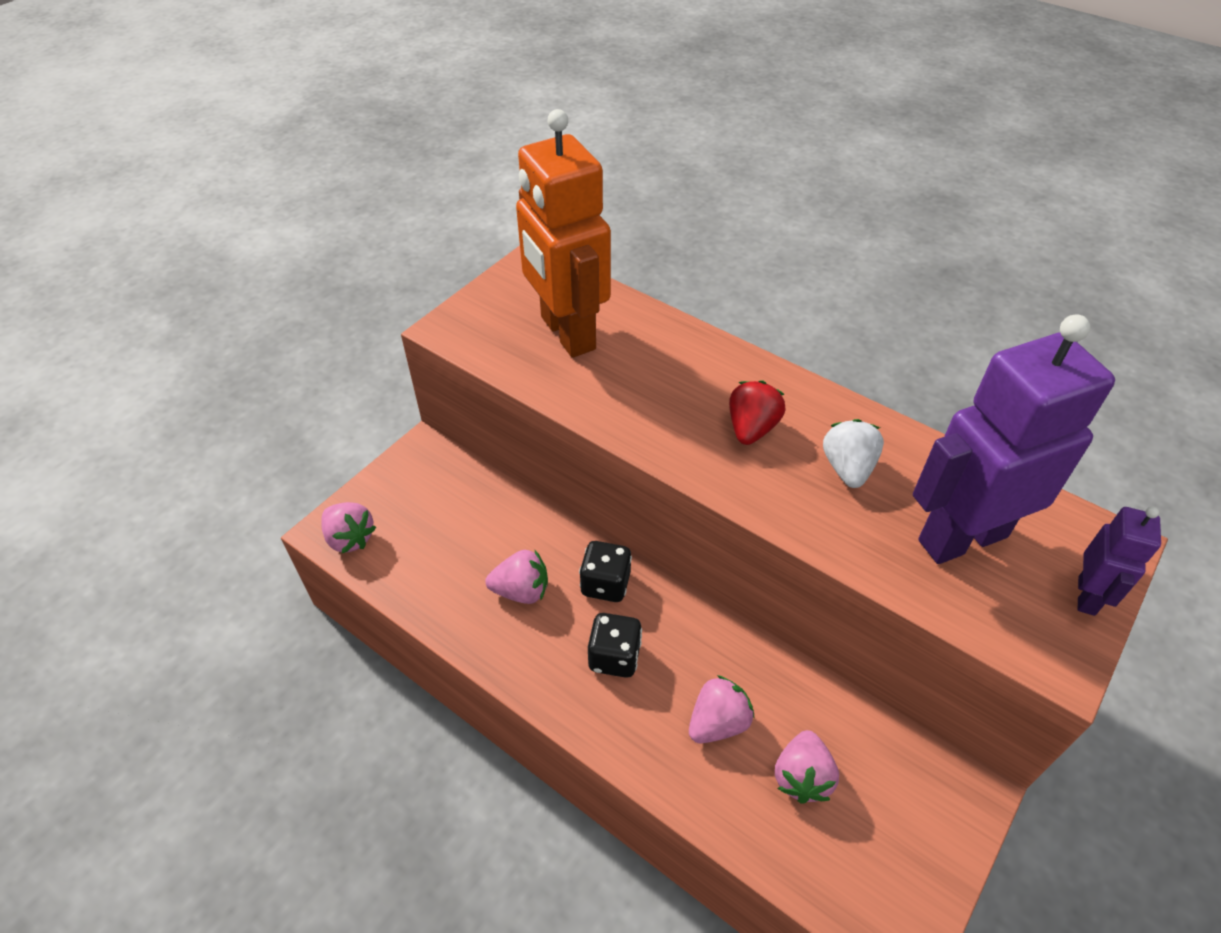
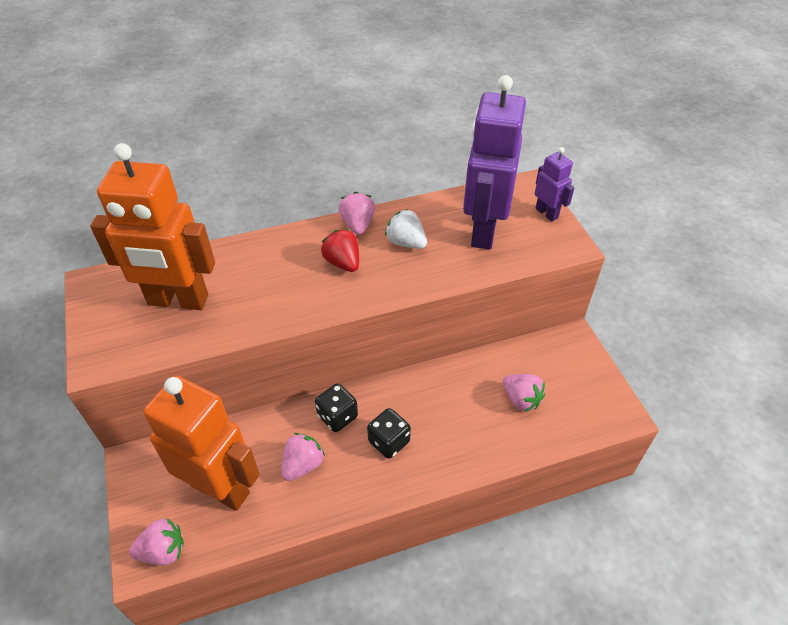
camera: 55 degrees left, 0 degrees up
pink strawberry [689,675,755,743] -> pink strawberry moved to [339,192,375,235]
none -> orange robot [143,376,260,511]

